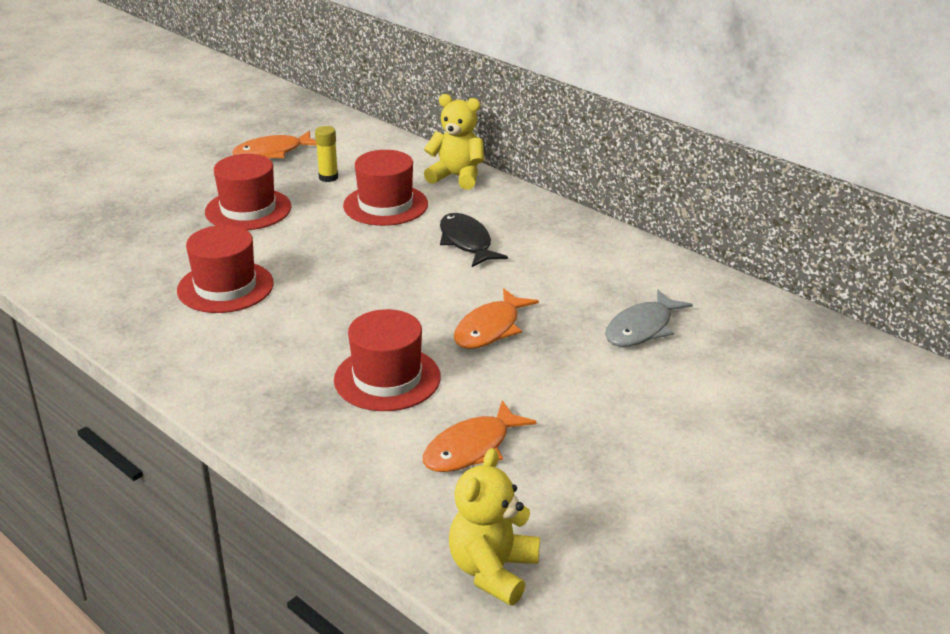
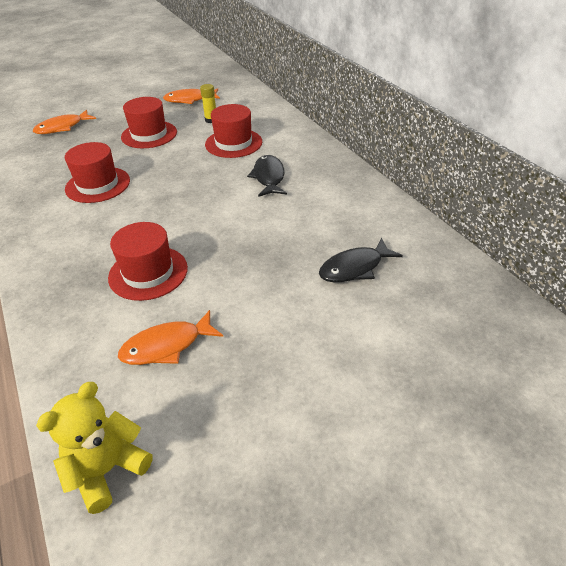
camera: 20 degrees right, 10 degrees up
yellow teddy bear [424,94,484,190] -> none
orange fish [454,288,539,349] -> orange fish moved to [33,110,96,134]
grey fish [605,290,693,347] -> black fish [319,238,403,282]

